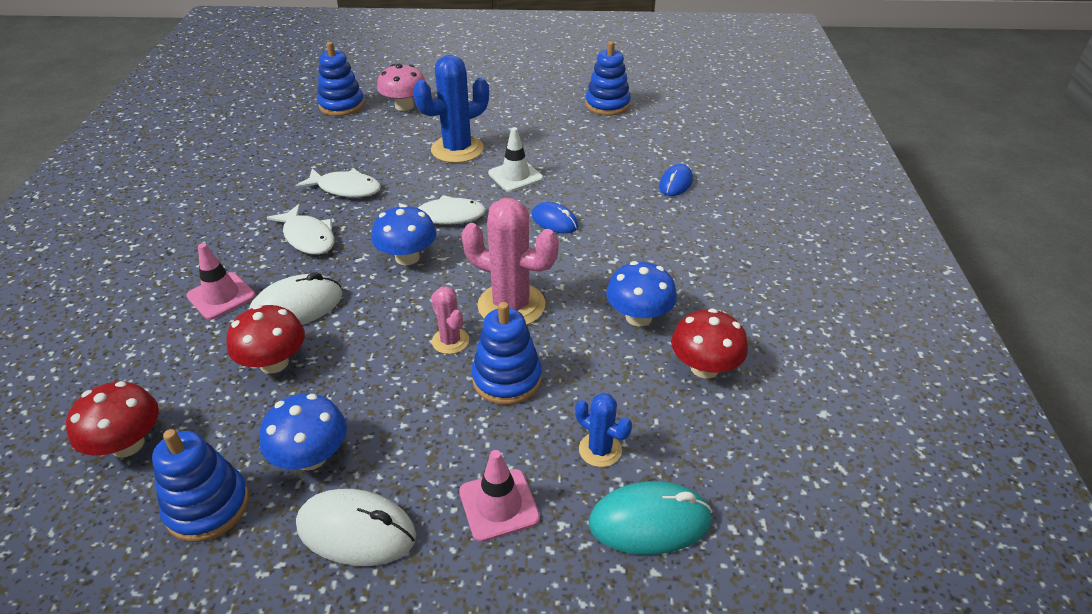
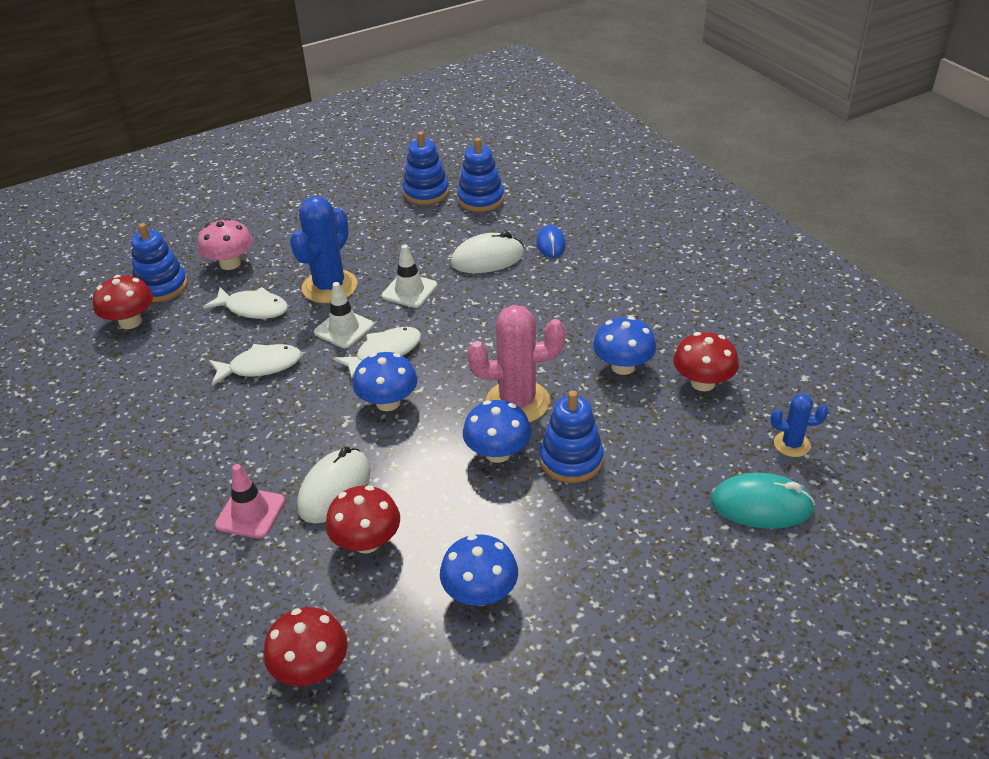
camera: 30 degrees left, 0 degrees up
blue stacking toy [152,429,249,542] -> blue stacking toy moved to [457,138,504,212]
white fish [267,204,335,255] -> white fish moved to [203,287,288,319]
white mouse [296,489,416,566] -> white mouse moved to [451,232,524,273]
pink cactus [431,286,469,354] -> blue mushroom [463,400,531,463]
pink traffic cone [459,450,540,542] -> none
blue mouse [532,202,578,233] -> none
blue cactus [575,393,632,467] -> blue cactus moved to [771,393,828,457]
turquoise mouse [589,481,712,555] -> turquoise mouse turned 45 degrees clockwise [711,473,815,529]
none -> red mushroom [93,275,153,329]
none -> white traffic cone [314,282,374,348]

